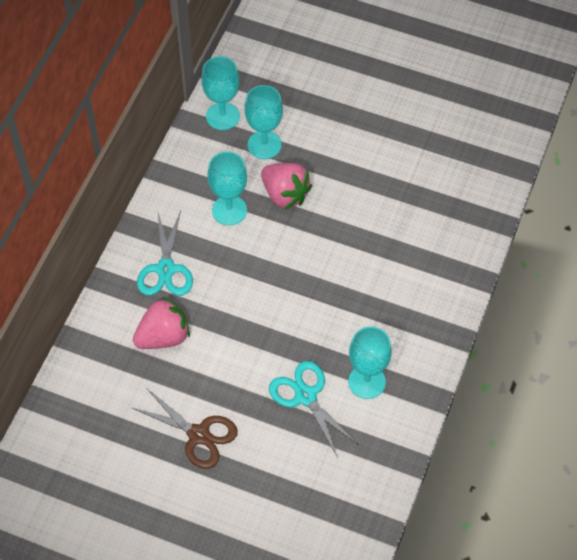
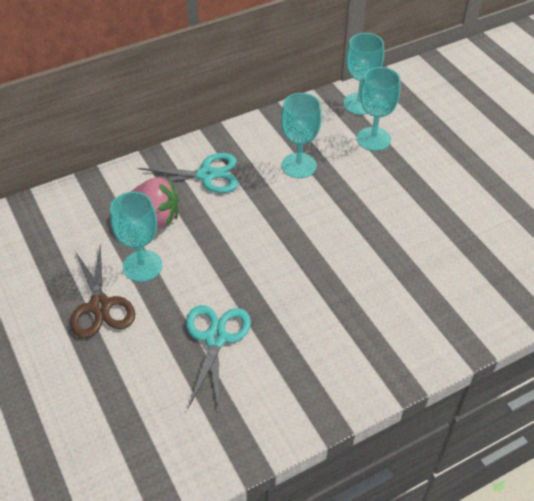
camera: 40 degrees right, 10 degrees down
turquoise scissors [137,210,193,296] -> turquoise scissors turned 135 degrees counterclockwise [138,153,238,193]
pink strawberry [261,163,312,210] -> none
turquoise goblet [348,326,392,399] -> turquoise goblet moved to [110,192,162,282]

